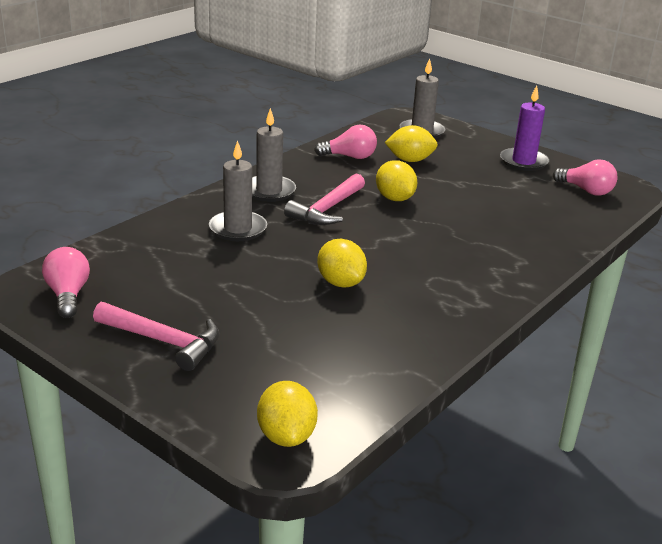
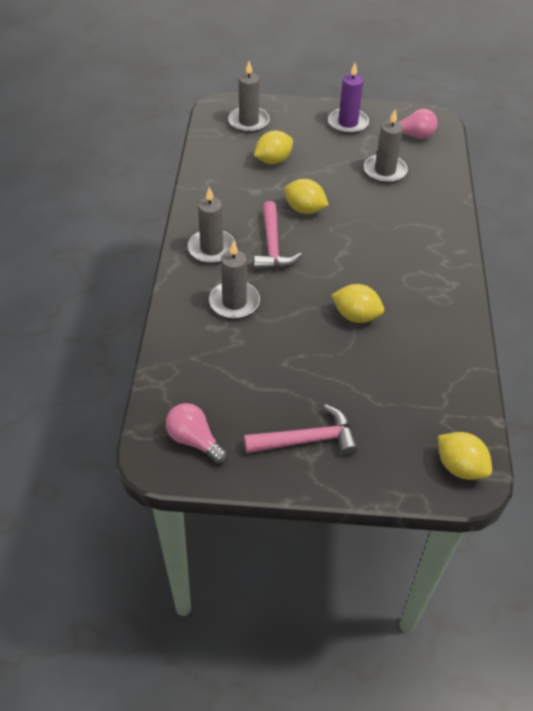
camera: 35 degrees left, 20 degrees up
pink light bulb [314,125,377,159] -> none
none -> grey candle [364,109,408,183]

